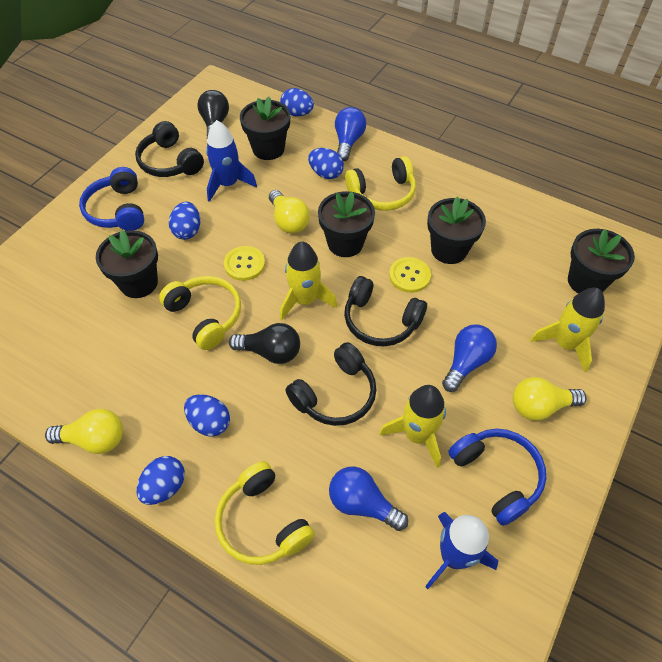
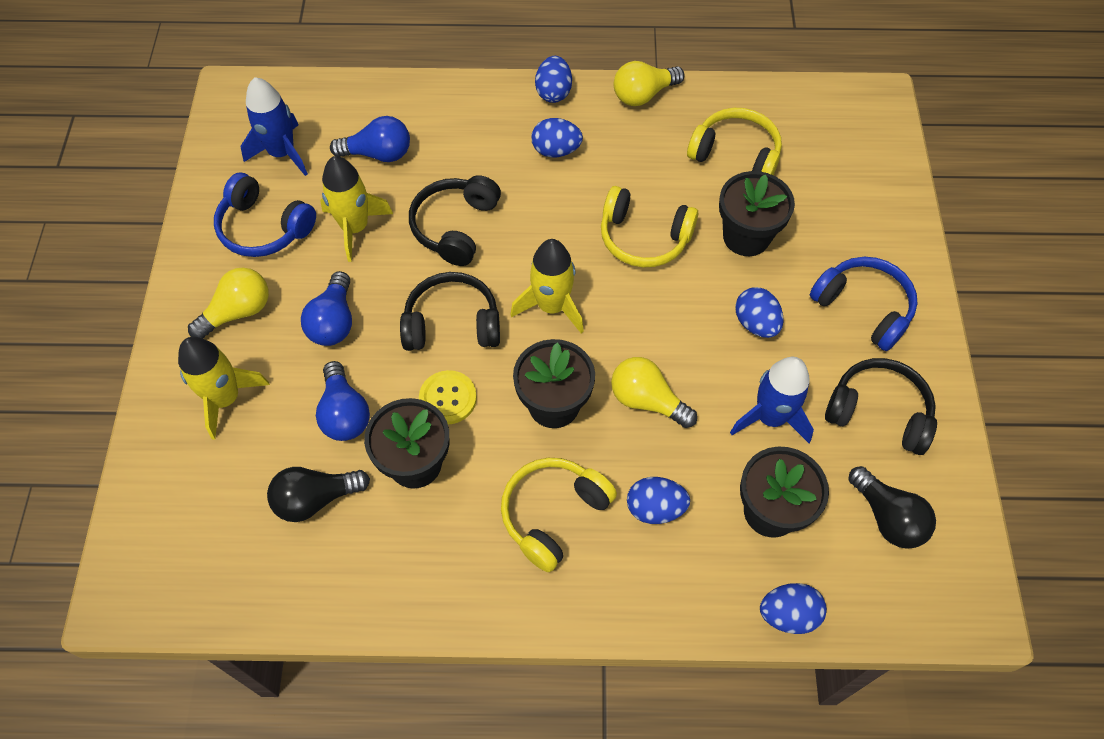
camera: 150 degrees right, 5 degrees up
yellow headphones [215,461,315,565] -> yellow headphones moved to [687,108,782,175]
yellow button [224,246,265,281] -> none
black light bulb [229,323,300,364] -> black light bulb moved to [267,467,370,522]
blue light bulb [335,107,367,161] -> blue light bulb moved to [316,361,370,441]
black flower pot [568,229,635,293] -> none

